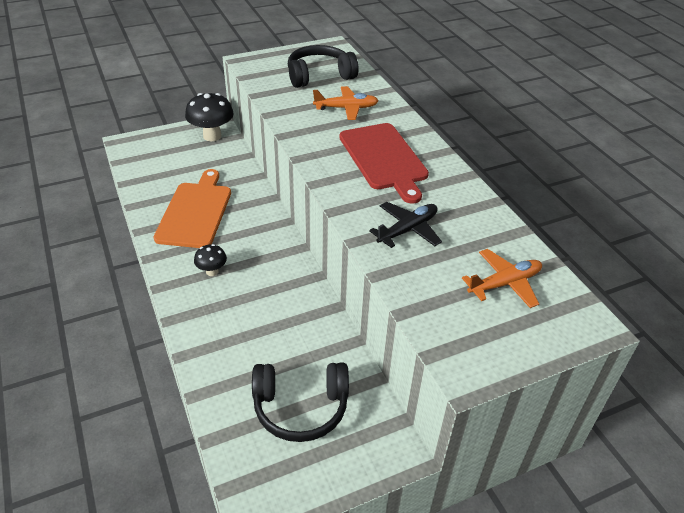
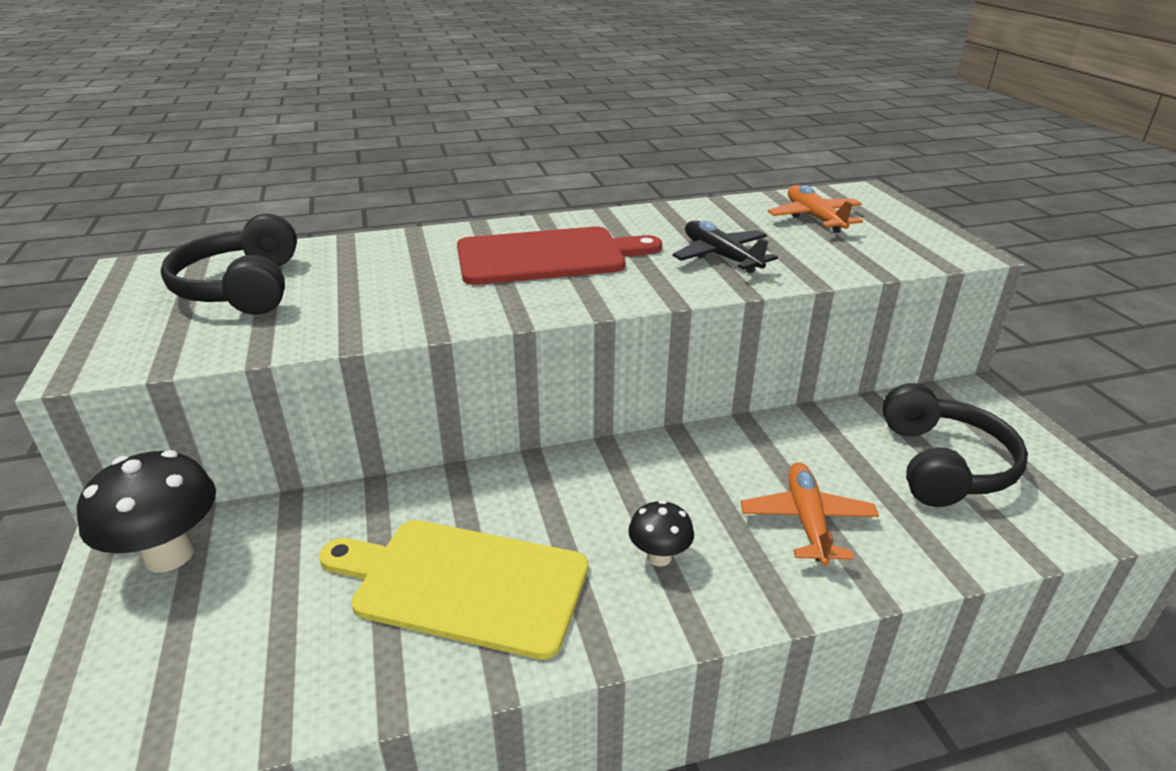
camera: 80 degrees left, 10 degrees down
orange cutting board [153,169,231,248] -> yellow cutting board [319,520,588,660]
orange plane [313,86,379,120] -> orange plane moved to [741,462,879,566]

